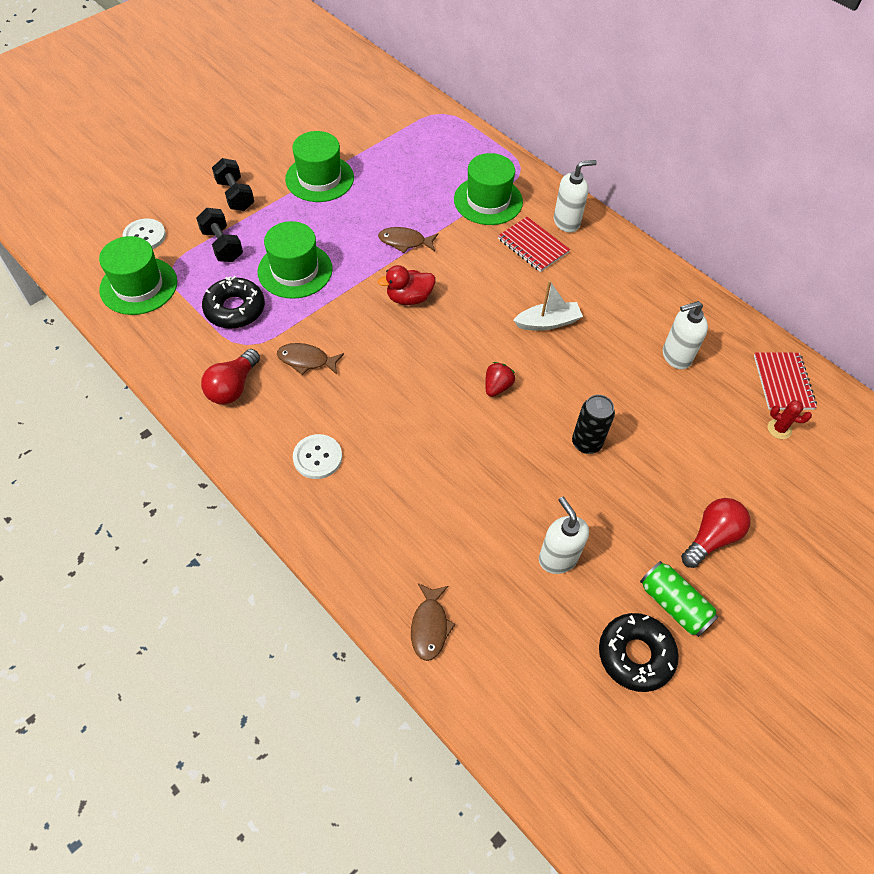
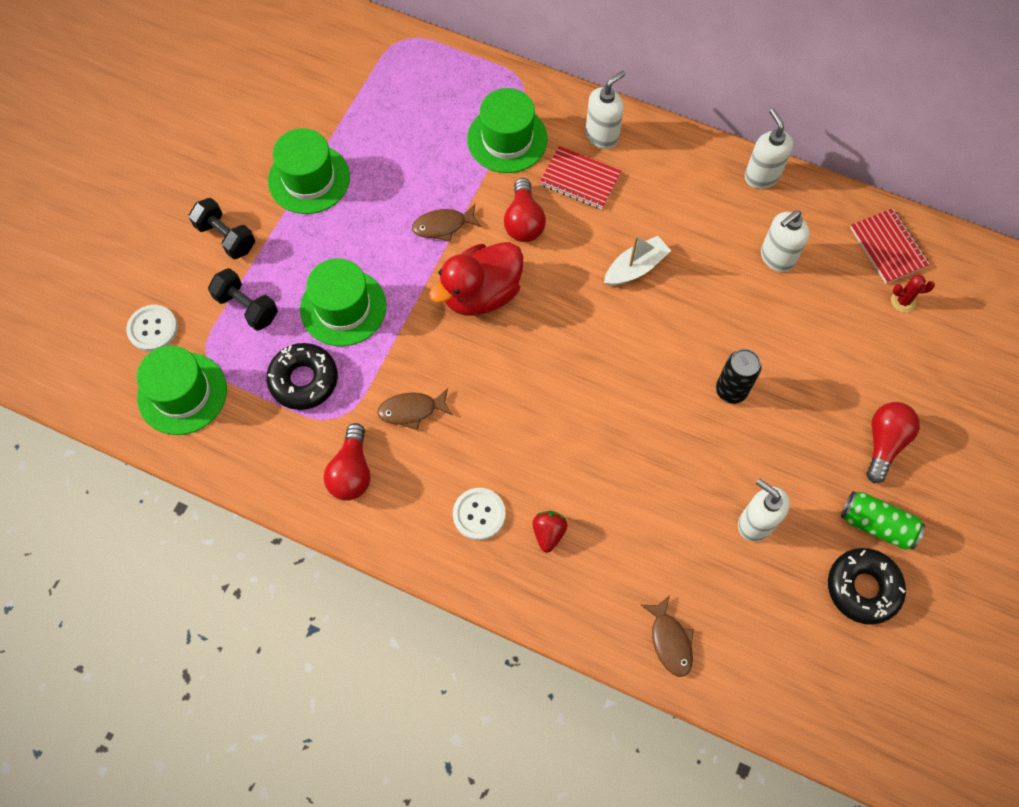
camera: 20 degrees left, 10 degrees up
red duck [377,265,436,305] -> red duck [429,242,523,316], size x1.60
red strawberry [485,362,515,397] -> red strawberry moved to [532,511,568,553]
none -> red light bulb [504,178,546,242]
none -> white soap dispenser [745,109,793,189]

